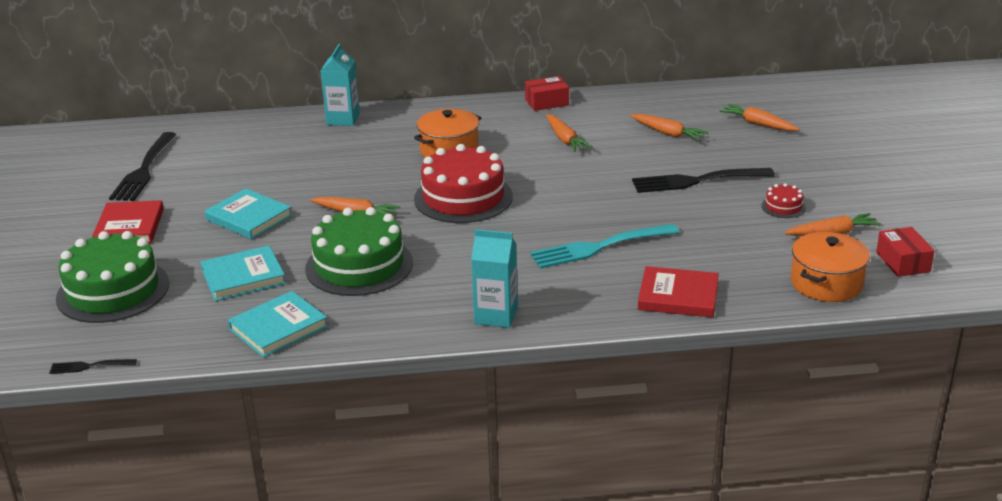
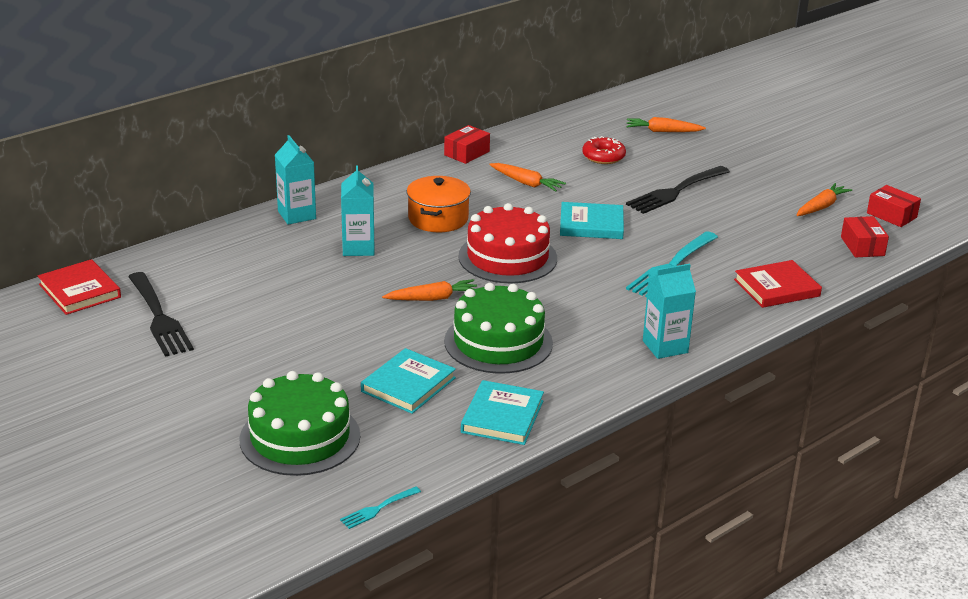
camera: 35 degrees left, 0 degrees up
black fork [49,359,137,374] -> turquoise fork [340,487,421,529]
red book [92,200,164,243] -> red book moved to [38,259,121,315]
turquoise book [205,188,292,239] -> turquoise book moved to [560,202,624,239]
orange carrot [630,114,709,141] -> red donut [582,136,626,164]
red cake [761,183,806,218] -> none
orange pot [791,232,870,302] -> red box [841,216,889,258]
none -> turquoise carton [341,165,375,256]

